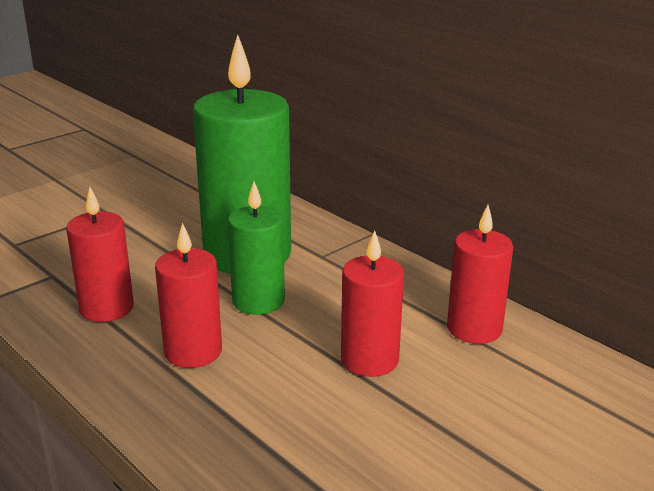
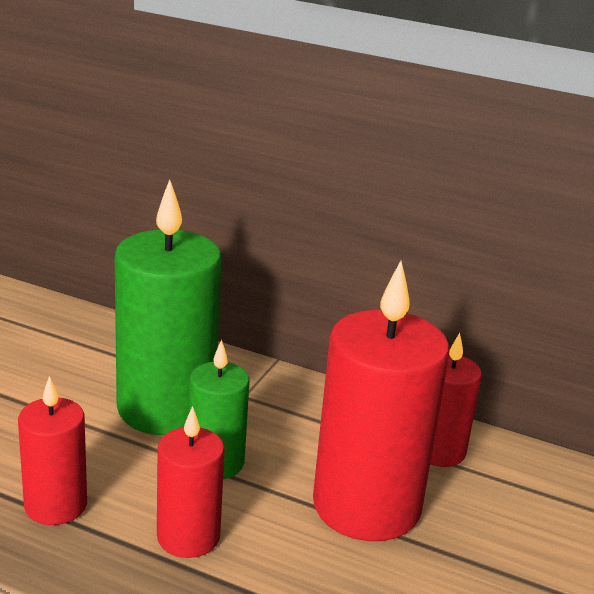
camera: 25 degrees left, 0 degrees up
red candle [341,230,404,377] -> red candle [313,261,450,541], size x1.84

